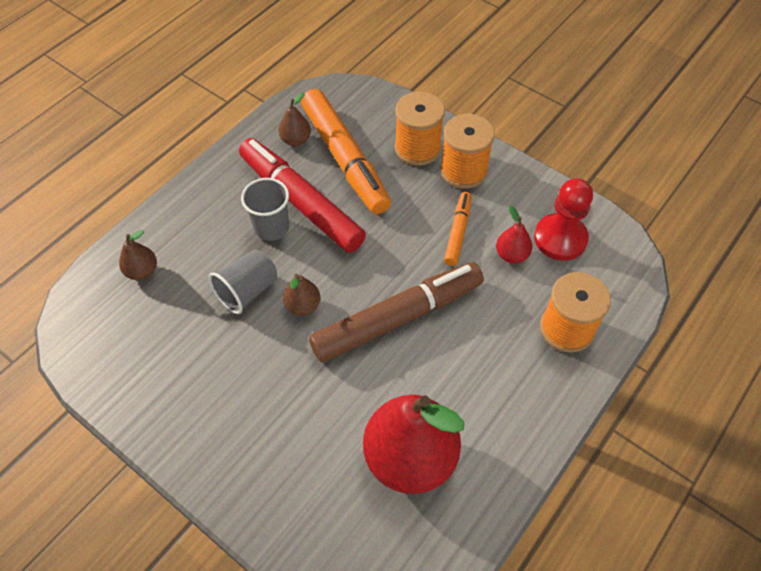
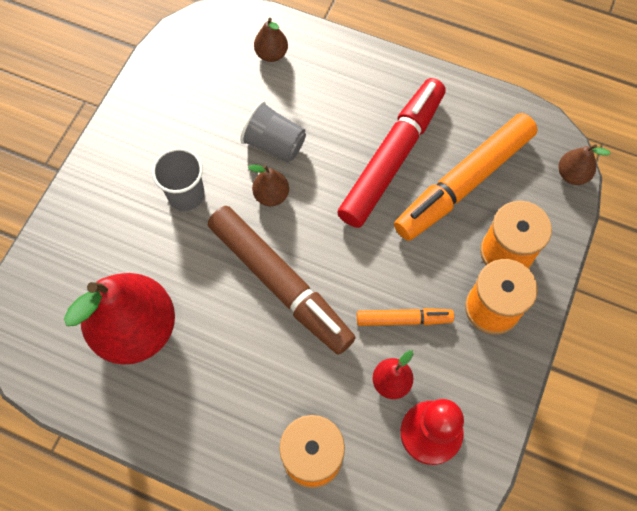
camera: 75 degrees right, 10 degrees up
grey cup [241,178,289,241] -> grey cup moved to [152,148,205,211]
brown pear [278,92,311,146] -> brown pear moved to [558,144,611,185]

